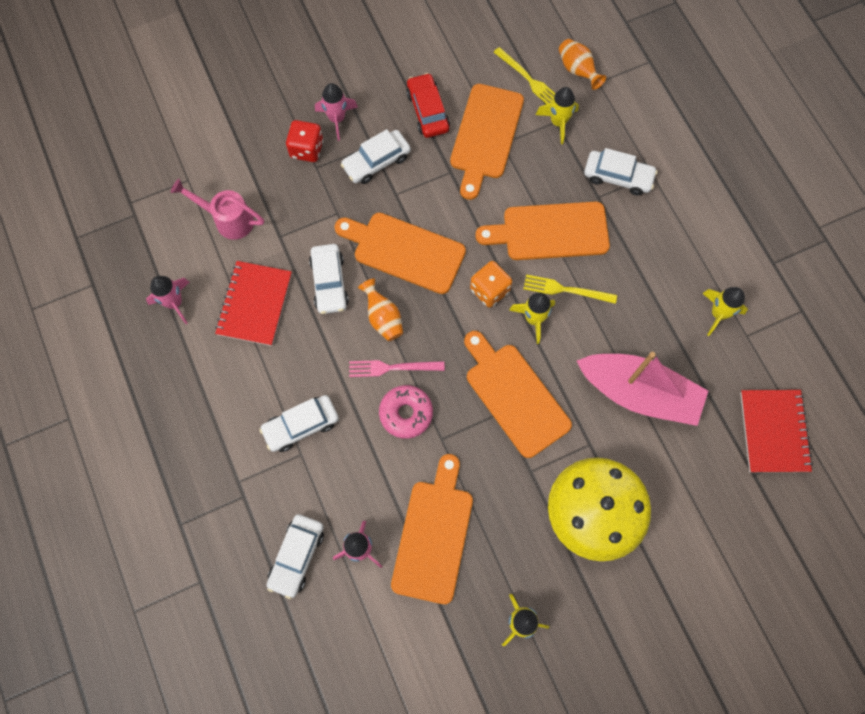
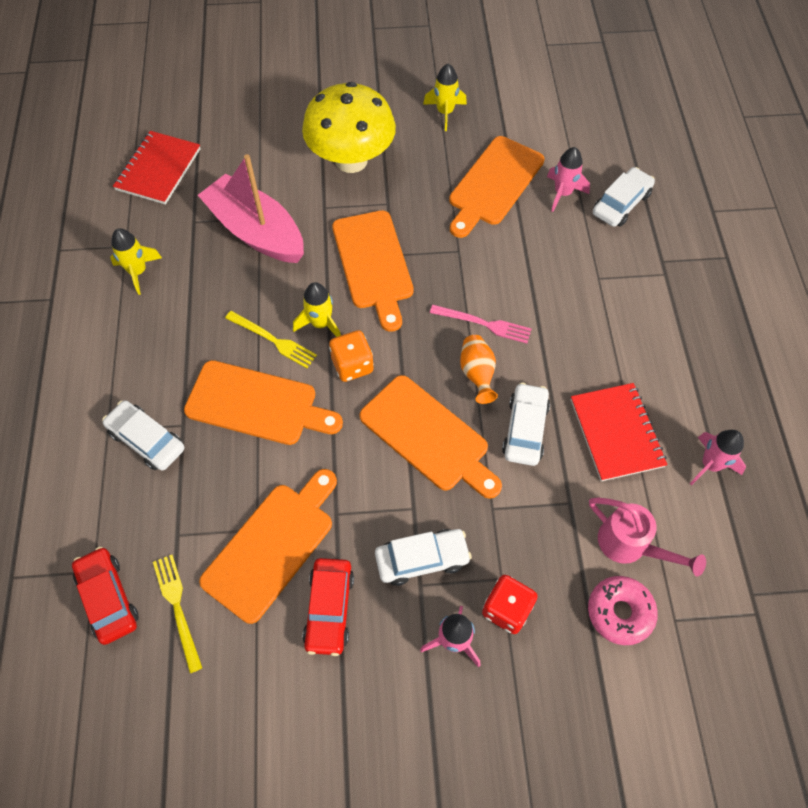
camera: 160 degrees left, 10 degrees down
red notebook [215,261,292,346] -> red notebook turned 45 degrees counterclockwise [571,383,667,481]
white car [259,395,339,452] -> none
pink donut [379,385,433,439] -> pink donut moved to [588,576,658,645]
yellow rocket [536,87,579,144] -> none
orange vase [559,39,606,90] -> red car [72,547,139,645]

